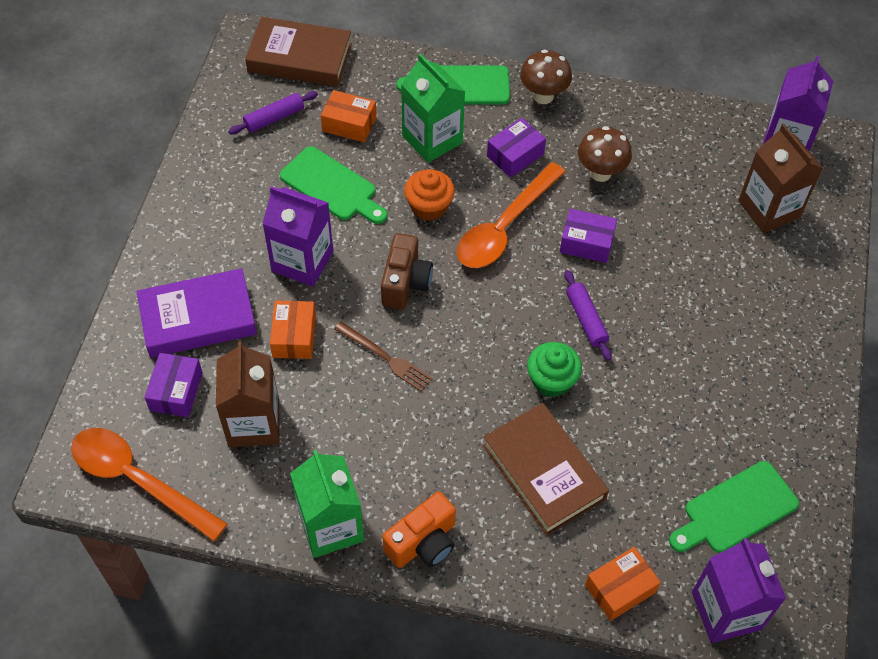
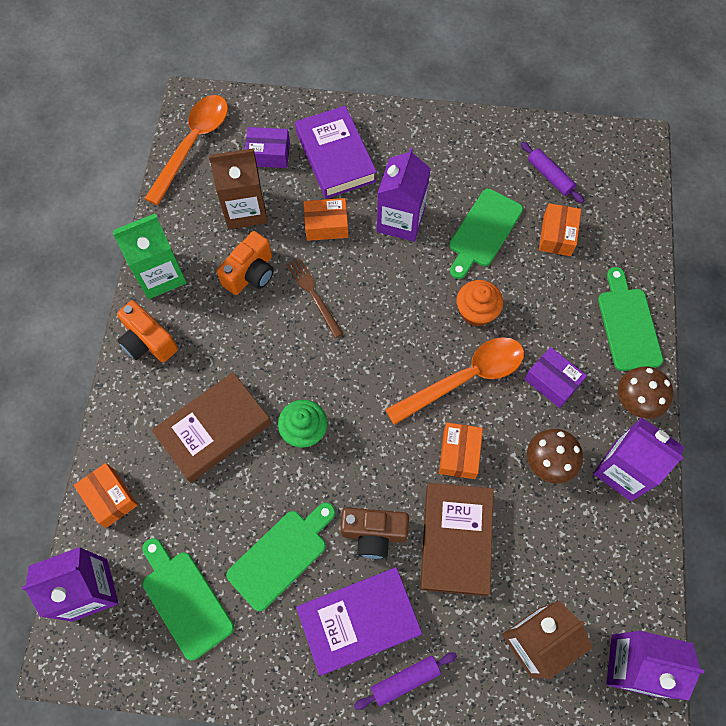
camera: 85 degrees right, 10 degrees up
brown book [245,17,352,87] -> brown book moved to [420,483,494,596]
brown fork [334,321,433,392] -> brown fork turned 120 degrees clockwise [286,258,343,338]
brown camera [381,233,433,309] -> brown camera moved to [341,507,409,559]
green carton [401,54,466,163] -> none
orange spoon [457,162,566,268] -> orange spoon turned 120 degrees clockwise [385,337,524,425]
purple box [560,208,617,263] -> orange box [439,423,483,479]
purple rolling pin [564,270,612,361] -> purple rolling pin moved to [354,652,457,710]
none -> orange camera [217,231,274,295]
none -> green cutting board [226,503,335,611]
none -> purple book [296,567,422,676]
none -> purple carton [593,418,684,501]

